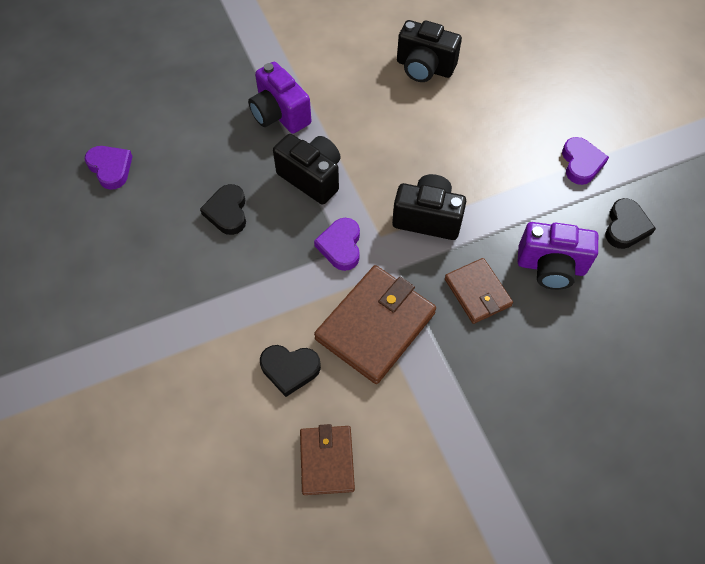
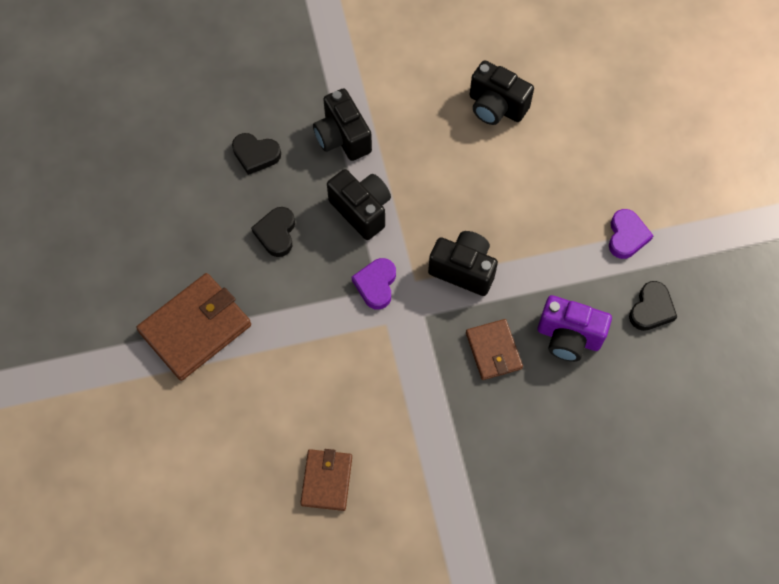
camera: 10 degrees right, 5 degrees up
purple heart [85,146,133,190] -> none
purple camera [248,62,311,134] -> black camera [313,88,372,161]
black heart [260,345,321,397] -> black heart moved to [232,133,281,175]
brown wallet [314,265,436,384] -> brown wallet moved to [137,273,251,381]

